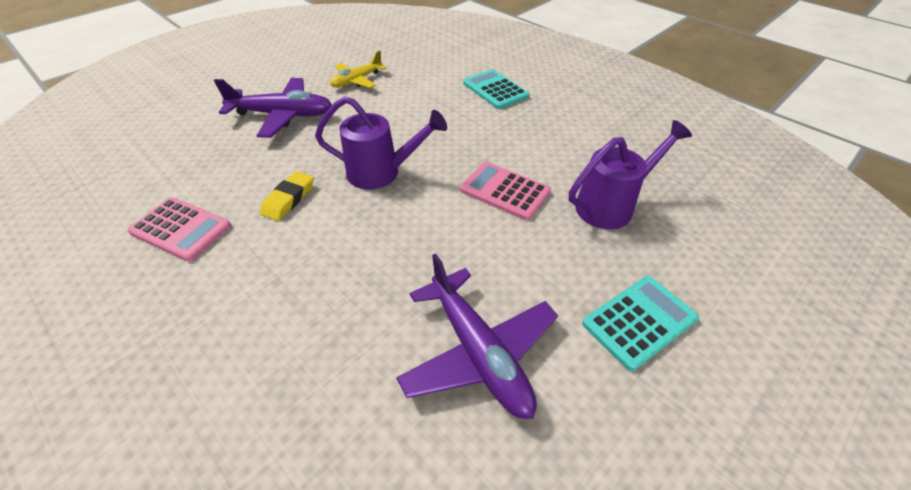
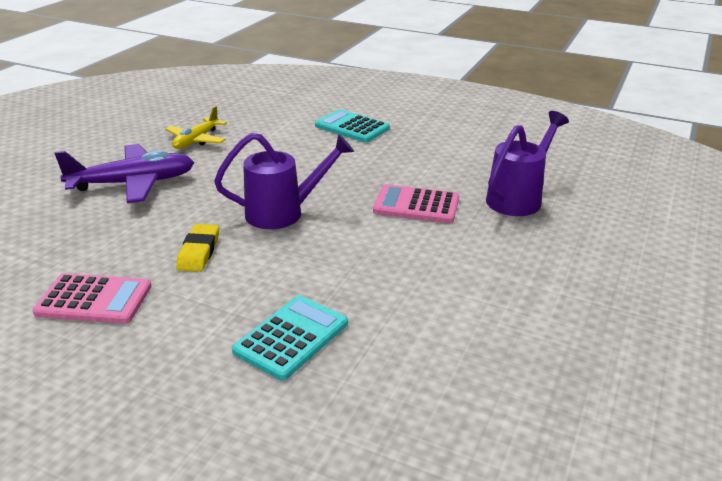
camera: 20 degrees left, 15 degrees down
purple plane [396,254,558,419] -> none
turquoise calculator [582,276,699,371] -> turquoise calculator moved to [232,295,348,380]

